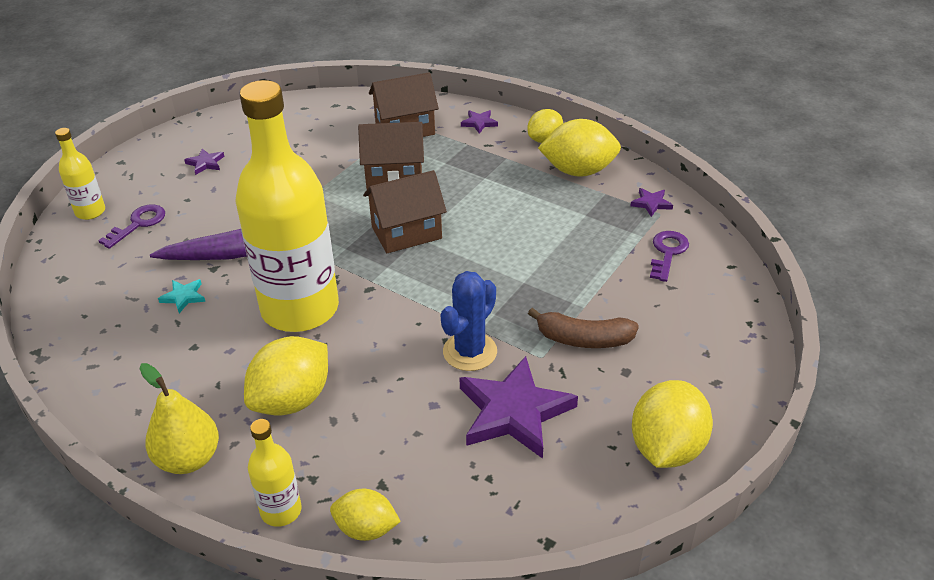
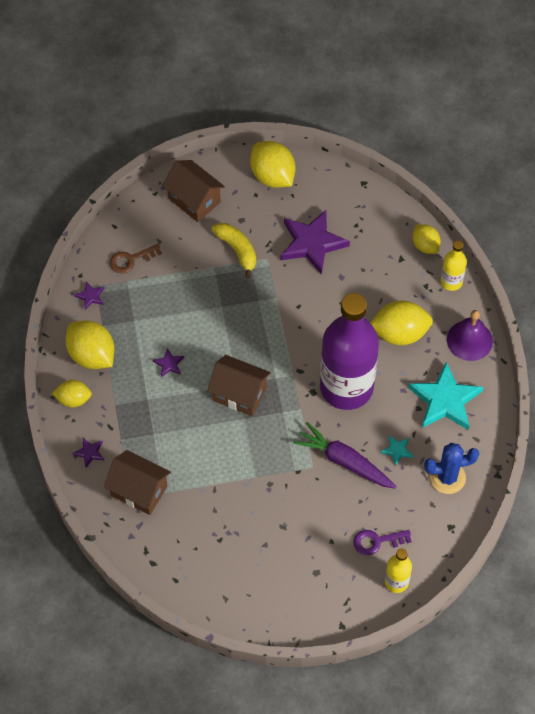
camera: 135 degrees left, 20 degrees up
yellow pear [140,363,219,474] -> purple bell [447,310,493,361]
purple star [184,149,224,175] -> purple star moved to [153,348,184,377]
yellow bottle [235,80,339,332] -> purple bottle [320,293,379,410]
brown house [358,122,424,189] -> brown house moved to [162,160,225,222]
blue cactus [440,271,497,371] -> blue cactus moved to [424,443,479,494]
brown banana [528,308,639,348] -> yellow banana [212,223,256,278]
yellow lemon [632,380,713,468] -> yellow lemon turned 75 degrees clockwise [250,141,296,188]
purple key [650,231,689,282] -> brown key [110,244,162,274]
none -> turquoise star [408,362,483,430]

